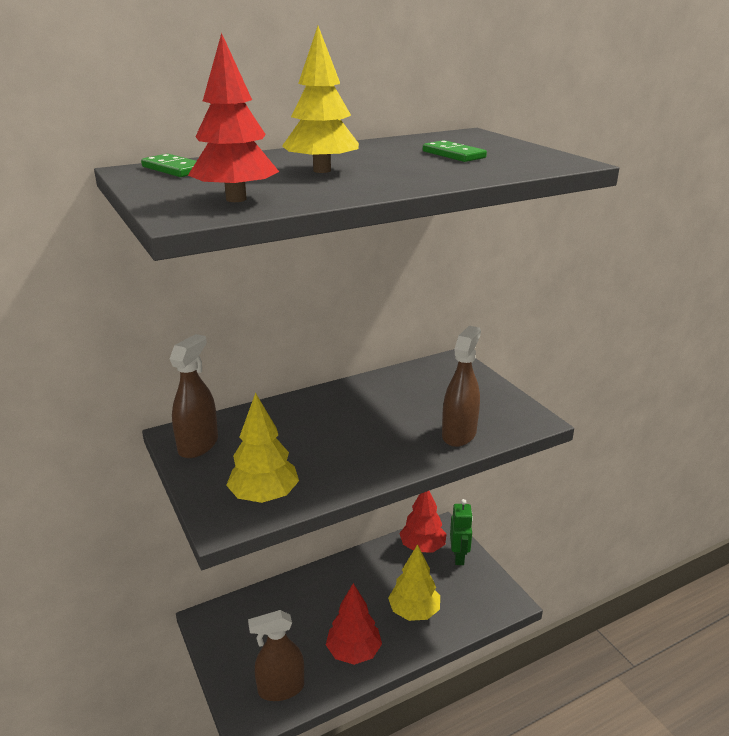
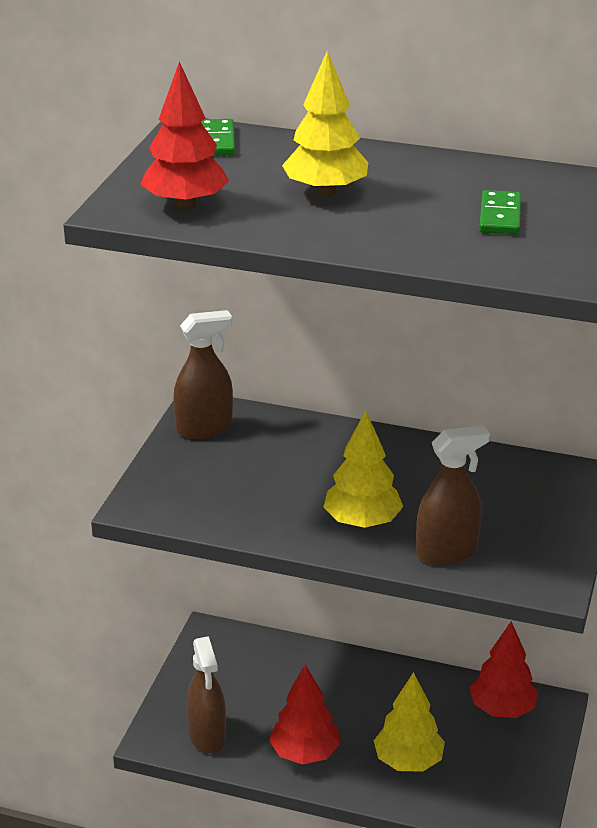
camera: 45 degrees right, 5 degrees up
yellow tree [226,393,299,503] -> yellow tree moved to [324,410,403,528]
brown spray bottle [248,610,304,701] -> brown spray bottle turned 135 degrees counterclockwise [187,636,226,753]
green robot [450,499,473,565] -> none

